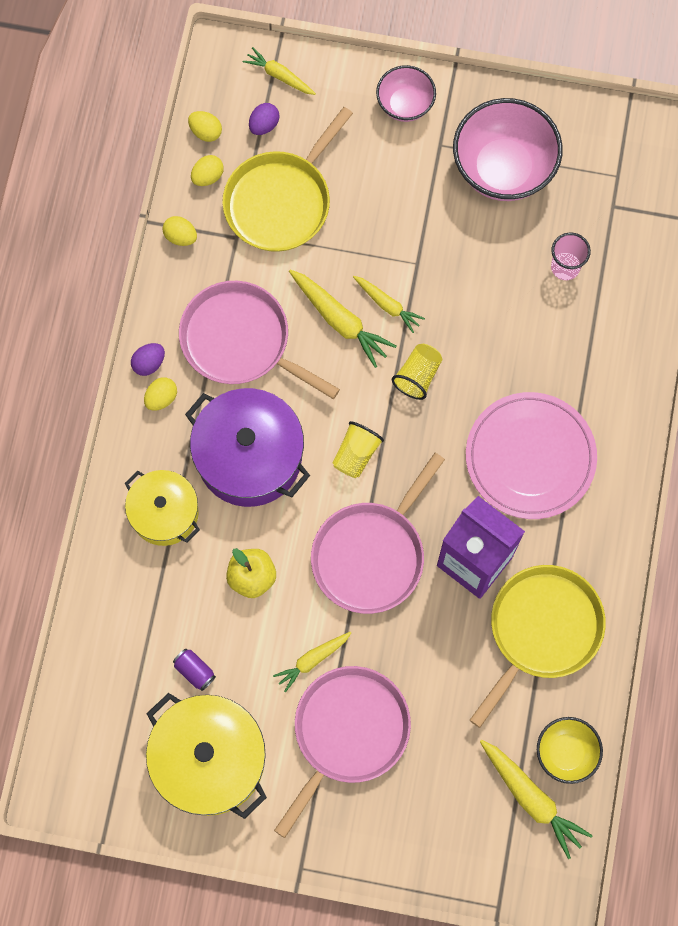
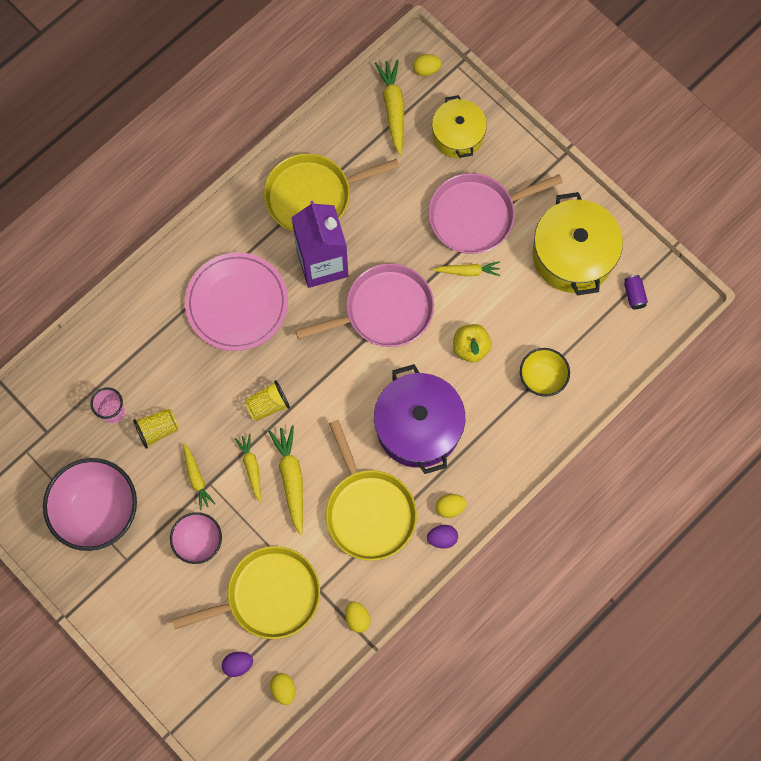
camera: 145 degrees left, 0 degrees up
yellow pot [124,470,200,546] -> yellow pot moved to [432,95,487,158]
purple can [173,649,216,691] -> purple can moved to [624,275,648,309]
pink pan [179,281,340,399] -> yellow pan [326,420,417,561]
yellow egg [191,155,224,186] -> yellow egg moved to [413,54,442,76]
yellow carrot [243,47,316,95] -> yellow carrot moved to [183,443,216,510]
yellow cup [332,421,384,478] -> yellow cup moved to [133,409,179,449]
pink bowl [376,65,436,122] -> pink bowl moved to [170,512,222,564]
yellow bowl [537,717,603,784] -> yellow bowl moved to [520,348,570,397]

